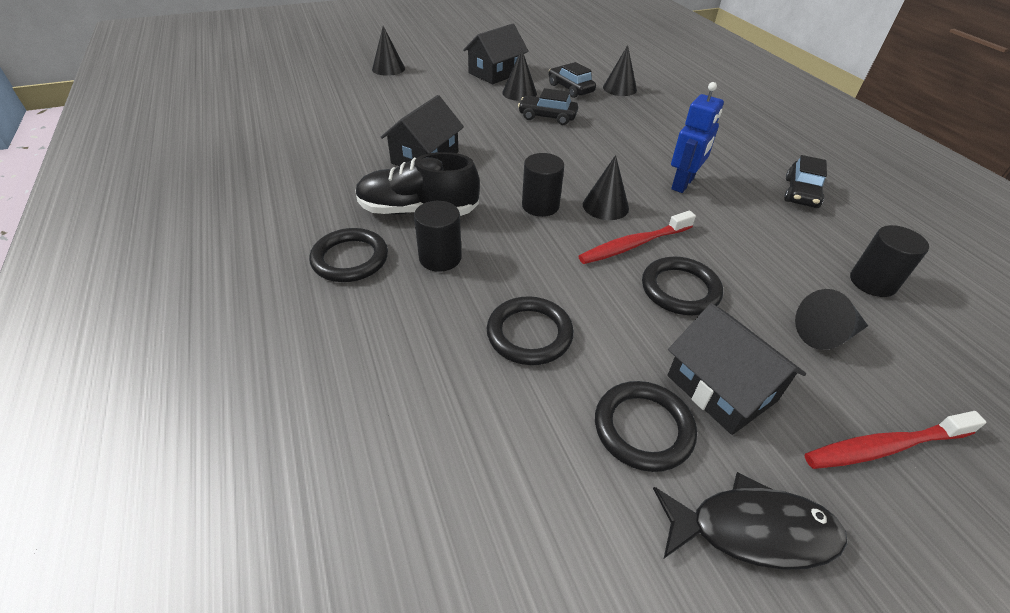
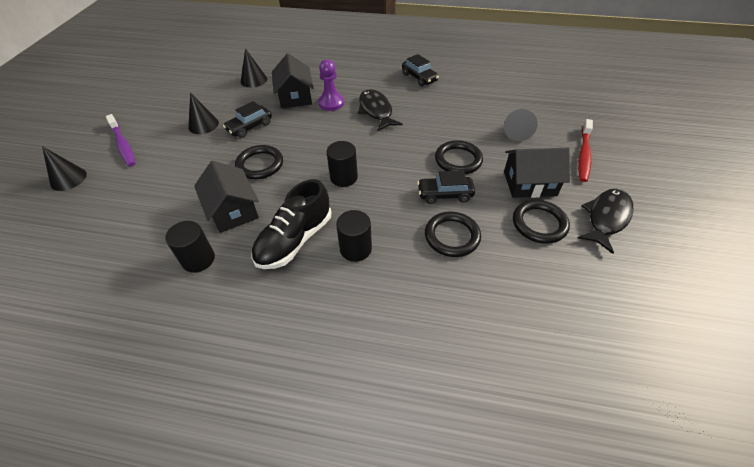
camera: 55 degrees left, 5 degrees up
black ring [309,228,388,282] -> black ring moved to [235,145,283,179]
black house [463,24,529,84] -> black house moved to [272,53,314,108]
black car [549,62,596,98] -> black car moved to [417,170,475,204]
red toothbrush [578,211,696,264] -> none
black cone [583,155,629,220] -> none
blue robot [671,82,724,193] -> black fish [358,89,403,131]
black cylinder [850,225,929,297] -> black cylinder moved to [165,221,215,273]
none -> purple toothbrush [106,114,135,167]
none -> purple pawn [318,59,344,111]

